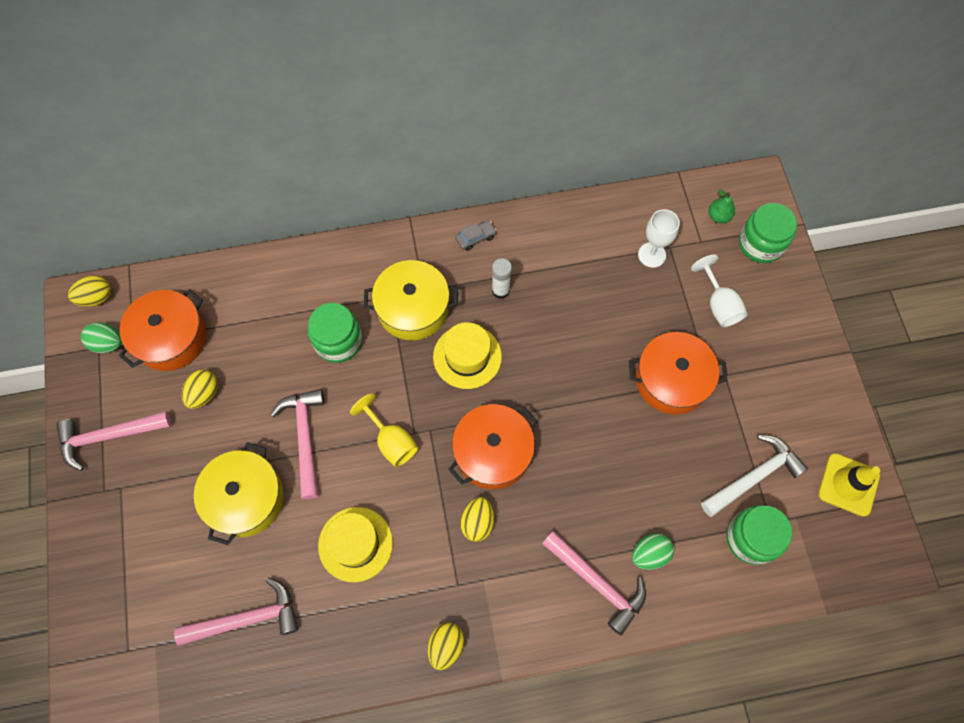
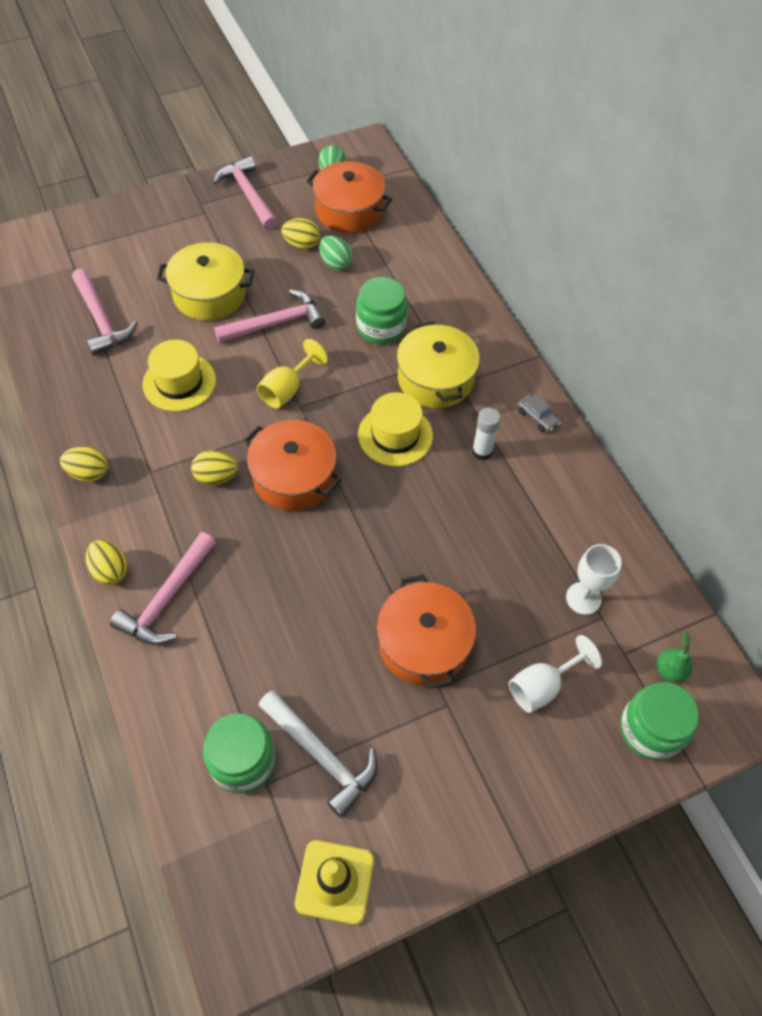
camera: 75 degrees right, 10 degrees down
yellow egg [68,275,111,307] -> yellow egg moved to [86,540,128,585]
green egg [632,533,674,570] -> green egg moved to [319,235,353,270]

